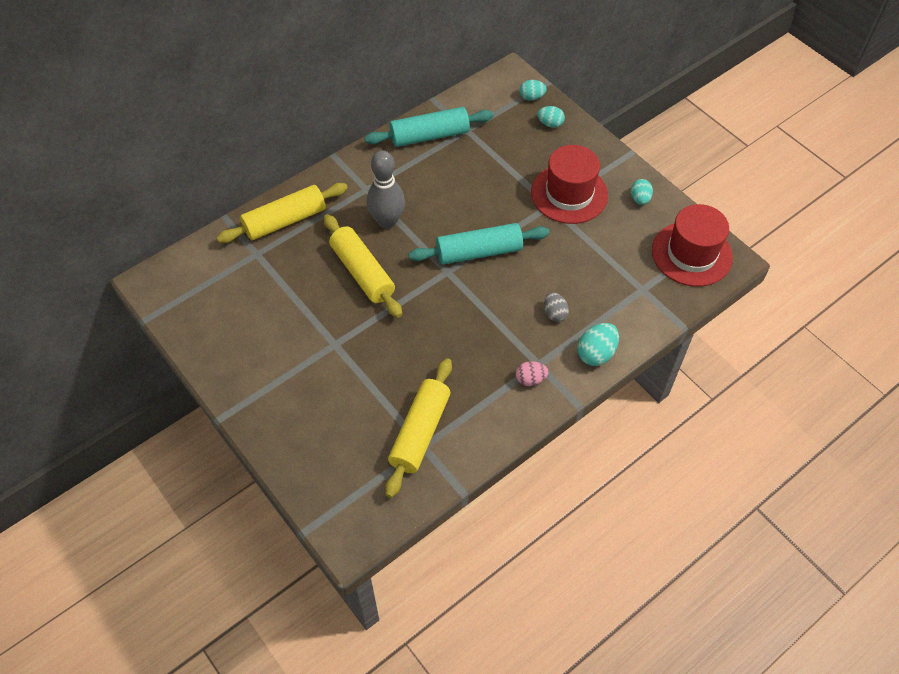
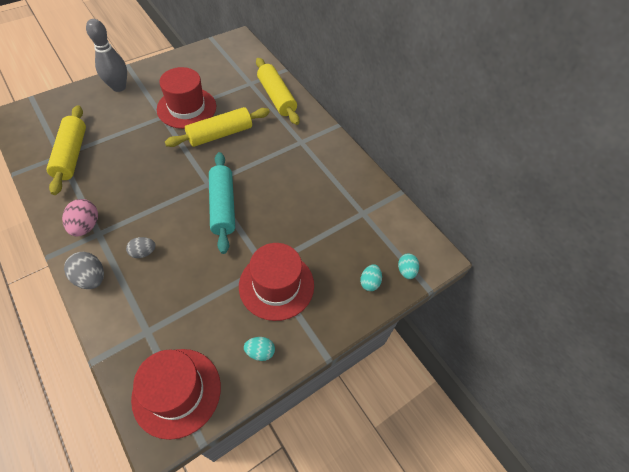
camera: 90 degrees right, 0 degrees up
turquoise rolling pin [364,107,494,147] -> none
grey bowling pin [367,150,405,229] -> grey bowling pin moved to [86,19,127,92]
yellow rolling pin [385,358,452,498] -> yellow rolling pin turned 60 degrees clockwise [46,105,86,195]
pink egg [516,361,548,386] -> pink egg [62,199,98,236], size x1.51
turquoise egg [577,323,619,366] -> grey egg [64,252,104,289]
none -> red hat [157,67,216,129]

